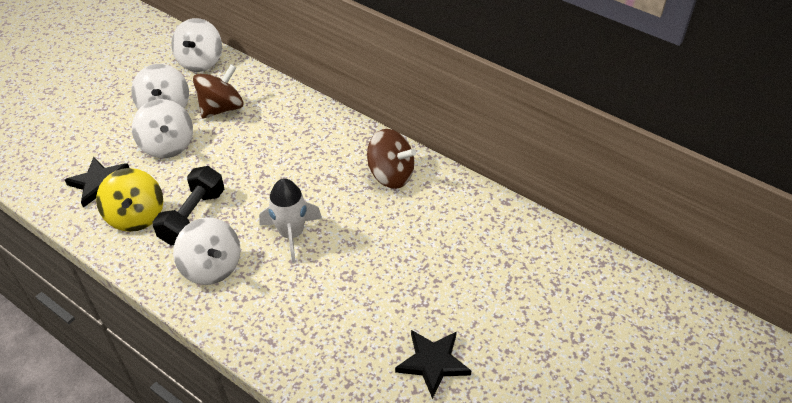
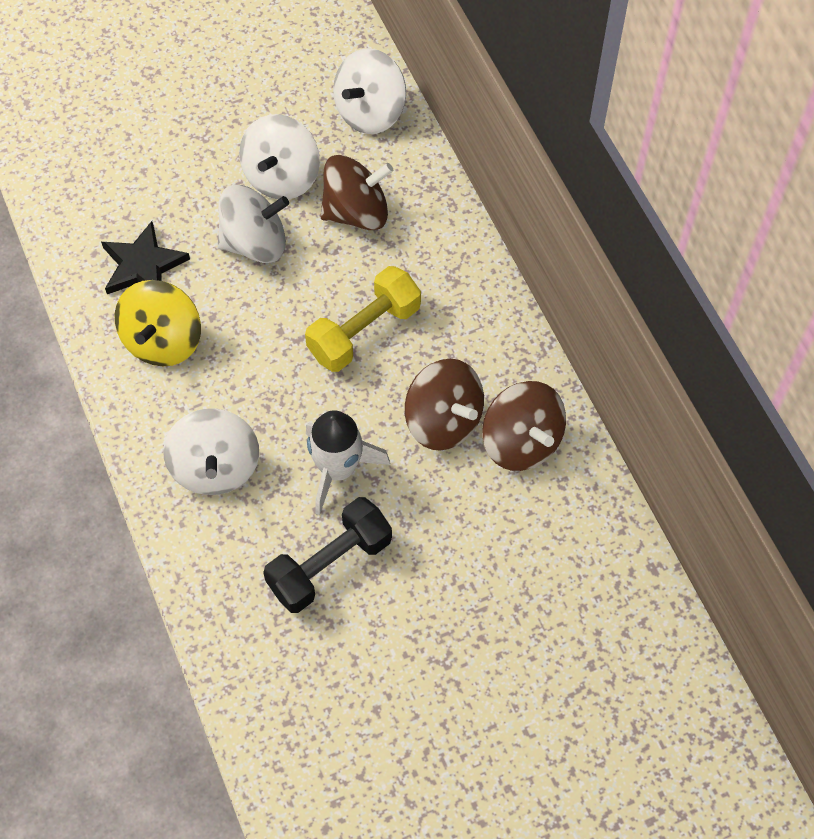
camera: 30 degrees right, 15 degrees up
white spinning top [132,99,193,158] -> white spinning top turned 105 degrees counterclockwise [217,185,289,263]
black dumbbell [153,166,224,245] -> black dumbbell moved to [263,497,392,613]
black star [395,330,471,399] -> none
none -> yellow dumbbell [305,266,421,372]
none -> brown spinning top [405,359,484,451]

